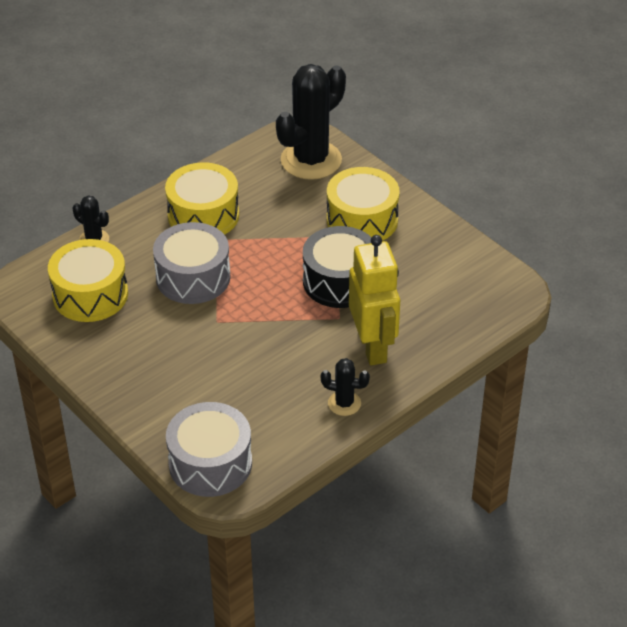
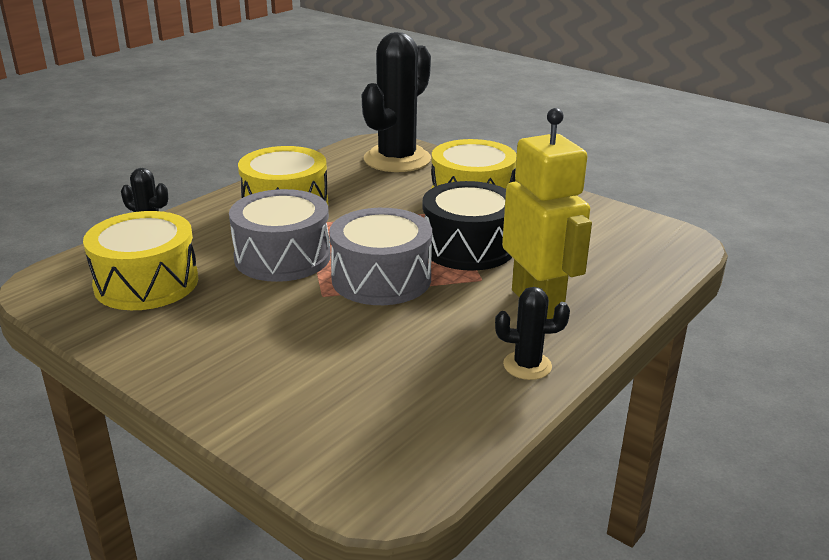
camera: 10 degrees left, 15 degrees down
grey drum [166,402,252,497] -> grey drum moved to [329,208,432,305]

